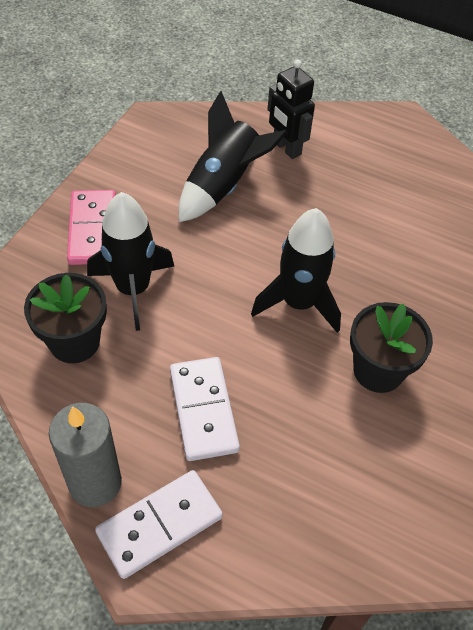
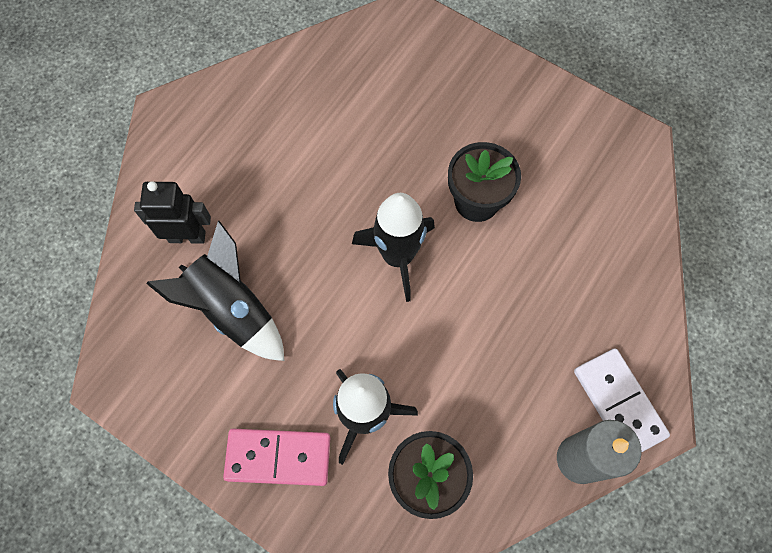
camera: 80 degrees left, 15 degrees up
white domino [170,357,240,461] -> none
black robot [267,60,315,159] -> black robot turned 150 degrees counterclockwise [134,181,211,244]

